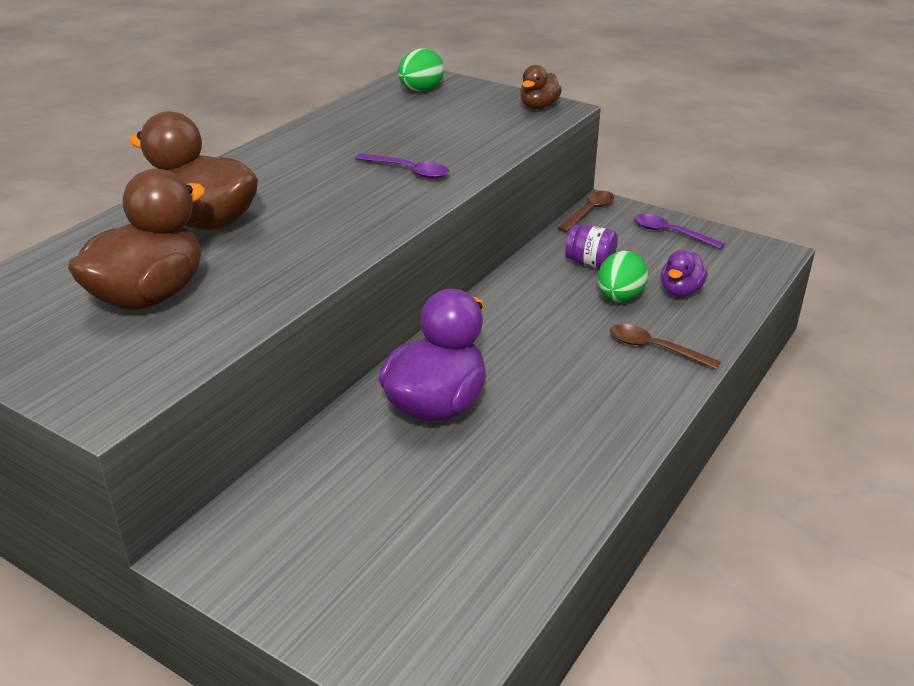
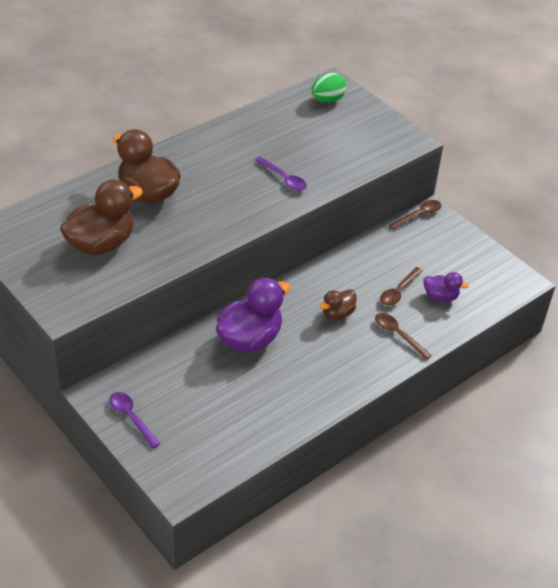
camera: 15 degrees right, 10 degrees up
brown duck [520,65,562,109] -> brown duck moved to [320,289,357,320]
purple jar [565,225,618,268] -> none
green egg [598,251,648,302] -> brown spoon [380,267,423,306]
purple spoon [634,214,725,249] -> purple spoon moved to [109,392,160,448]
purple duck [661,250,708,297] -> purple duck turned 120 degrees counterclockwise [423,272,469,302]

